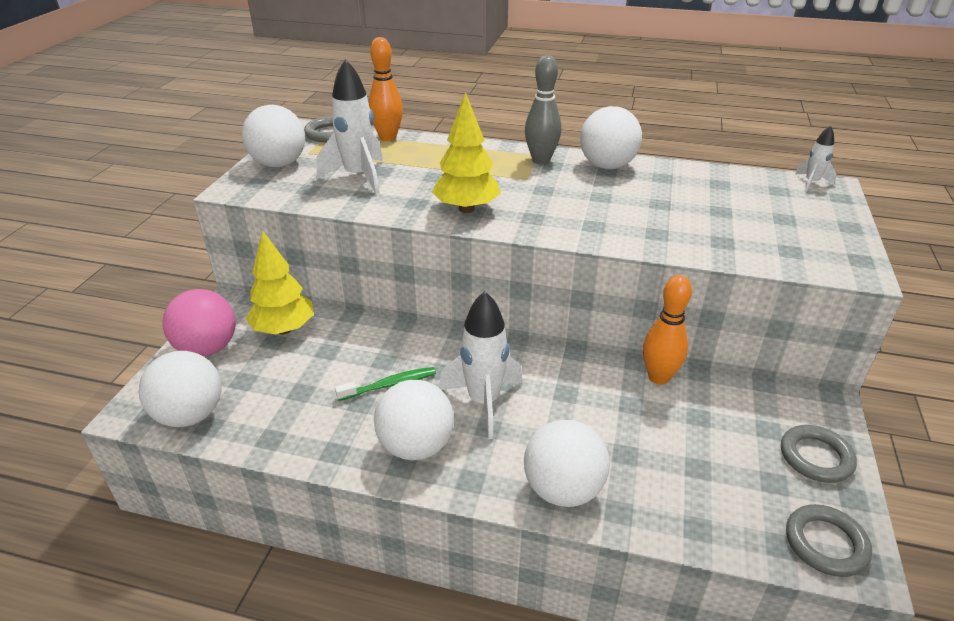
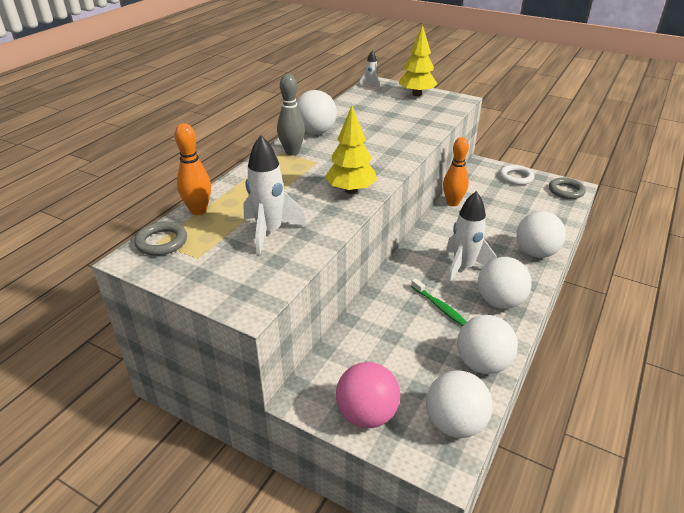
camera: 75 degrees left, 0 degrees up
white ball [242,105,305,167] -> white ball moved to [457,315,518,374]
yellow tree [246,230,314,334] -> yellow tree moved to [399,25,437,96]
green toothbrush [335,367,436,401] -> green toothbrush turned 150 degrees clockwise [411,278,467,326]
grey ring [781,425,857,483] -> white ring [500,165,534,185]

